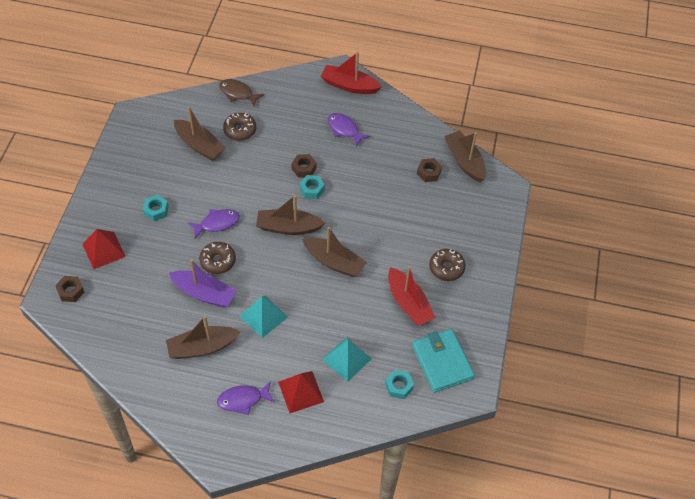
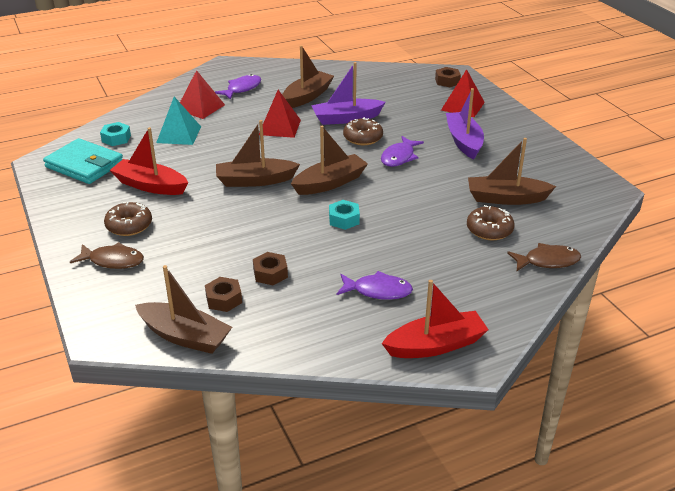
camera: 145 degrees right, 20 degrees down
turquoise nut [143,195,169,221] -> purple boat [446,88,484,159]
turquoise pyramid [240,296,288,338] -> red pyramid [259,90,301,138]
brown nut [292,154,317,178] -> brown nut moved to [253,252,288,285]
none -> brown fish [70,242,144,269]

